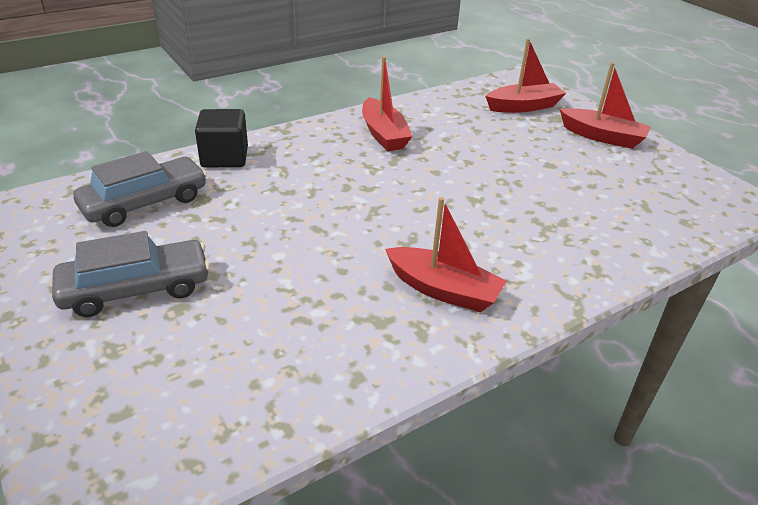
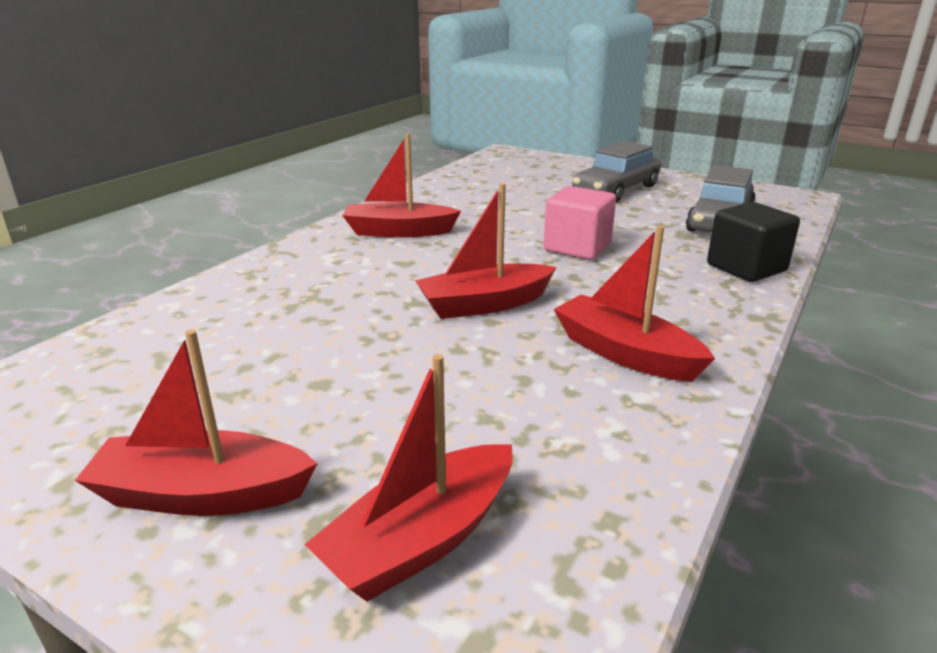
camera: 155 degrees right, 10 degrees down
none -> red boat [415,183,556,319]
none -> pink cube [544,186,616,260]

